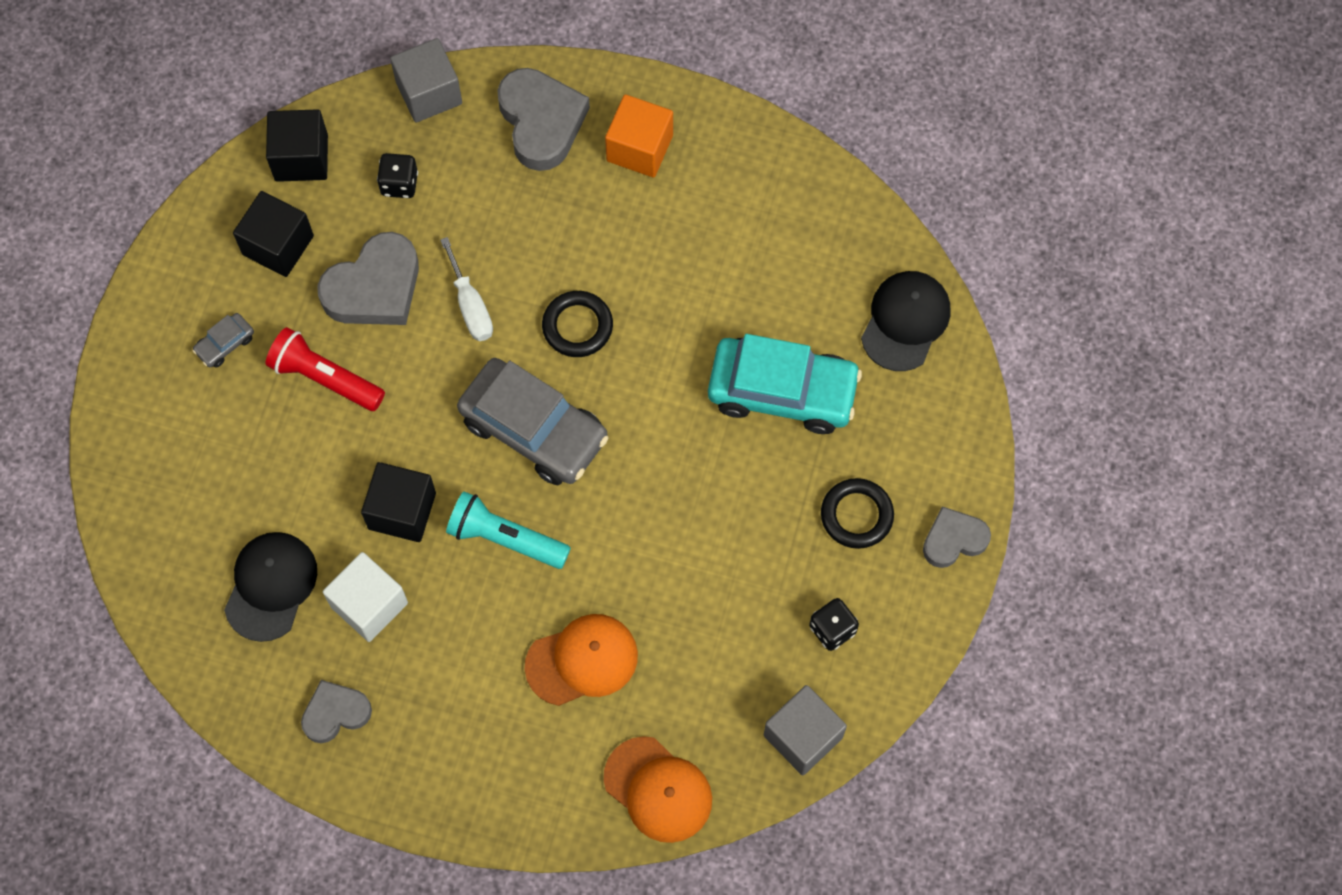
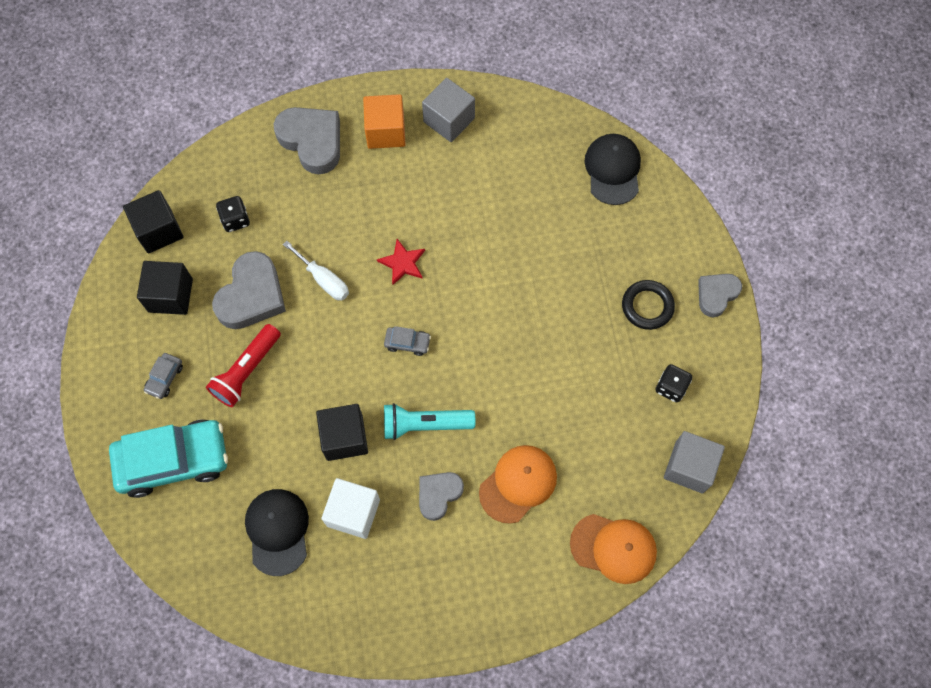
camera: 25 degrees left, 0 degrees up
red flashlight [266,327,385,411] -> red flashlight turned 60 degrees counterclockwise [206,324,281,407]
grey heart [301,680,372,743] -> grey heart moved to [419,472,464,521]
grey cube [390,38,462,123] -> grey cube moved to [422,78,475,142]
grey car [457,358,609,485] -> grey car [384,326,431,356], size x0.41
black ring [542,291,613,357] -> red star [377,239,425,285]
turquoise car [708,334,862,434] -> turquoise car moved to [109,420,228,498]

